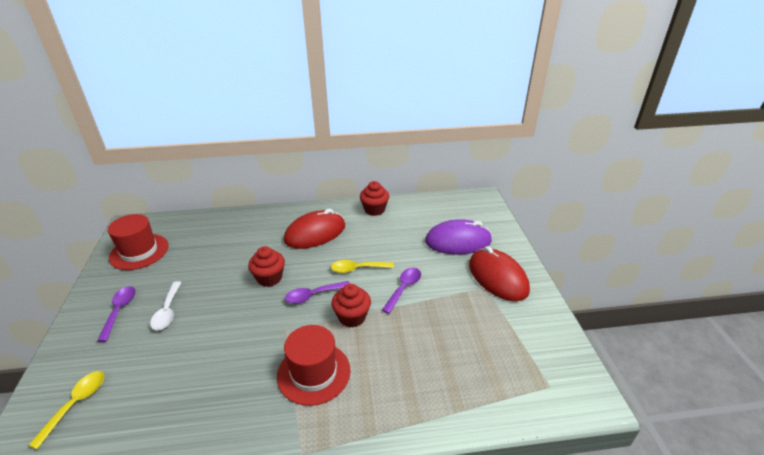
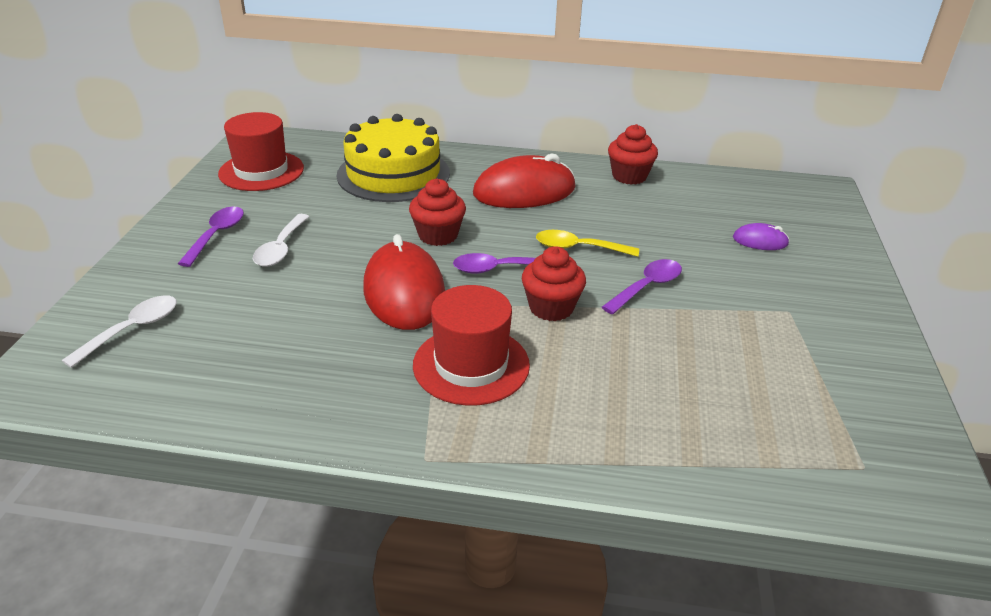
camera: 15 degrees right, 0 degrees up
yellow spoon [28,371,105,449] -> white spoon [62,295,177,368]
purple mouse [425,219,492,254] -> purple mouse [733,223,789,250], size x0.47
red mouse [469,246,530,301] -> red mouse moved to [363,234,445,330]
none -> yellow cake [337,114,450,202]

